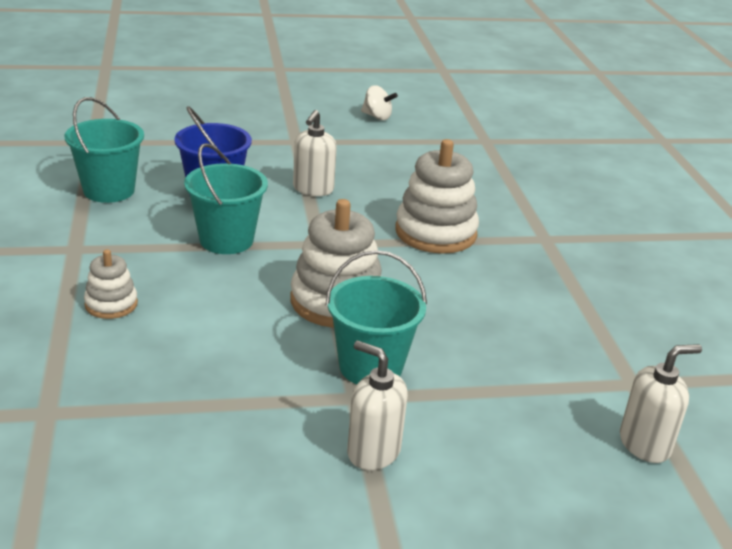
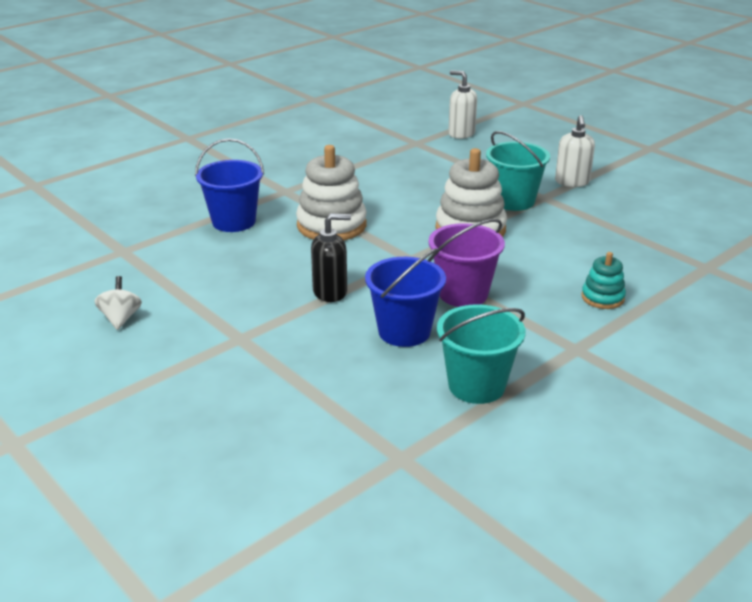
camera: 120 degrees left, 0 degrees up
white stacking toy [84,249,138,319] -> turquoise stacking toy [581,252,626,309]
turquoise bucket [184,143,268,254] -> purple bucket [428,219,505,307]
white soap dispenser [293,110,337,196] -> black soap dispenser [311,213,351,302]
none -> blue bucket [195,138,264,232]

